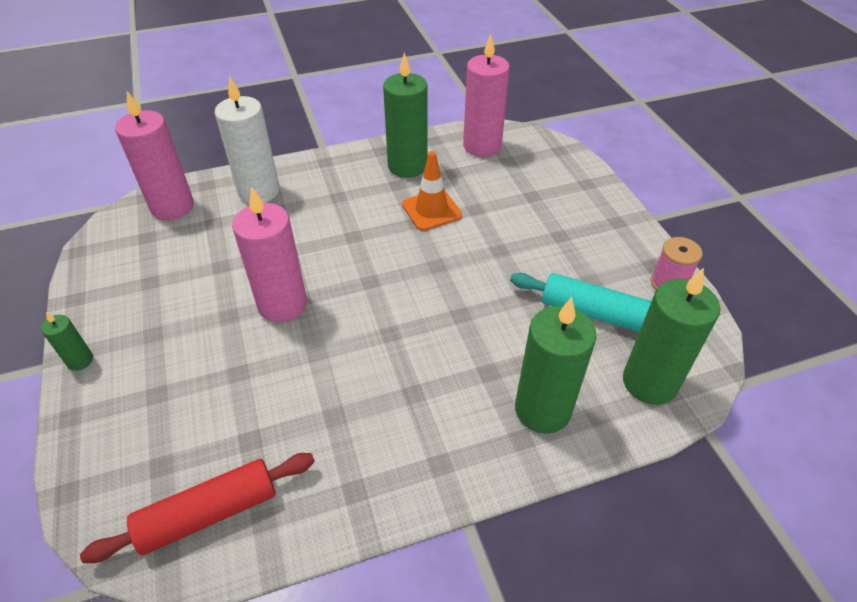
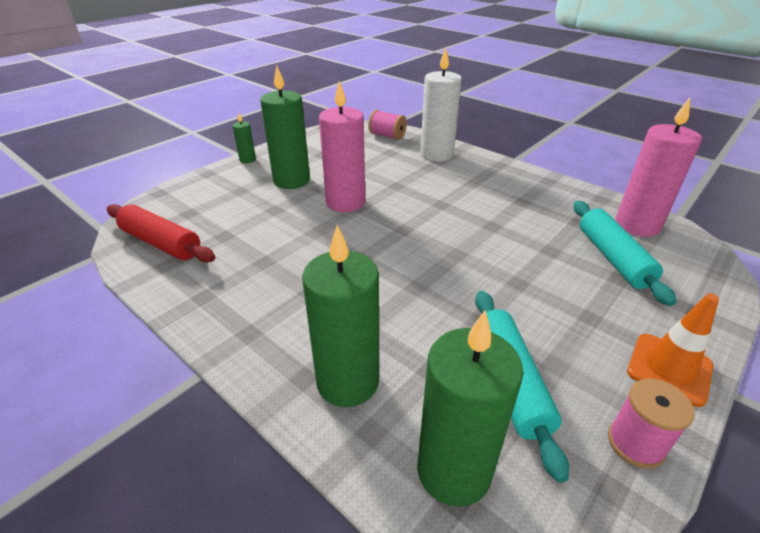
camera: 60 degrees right, 10 degrees down
pink candle [115,91,194,220] -> pink spool [368,110,407,140]
green candle [383,52,428,178] -> green candle moved to [260,65,310,189]
orange traffic cone [402,151,462,231] -> orange traffic cone moved to [627,293,719,407]
none -> turquoise rolling pin [574,201,676,306]

